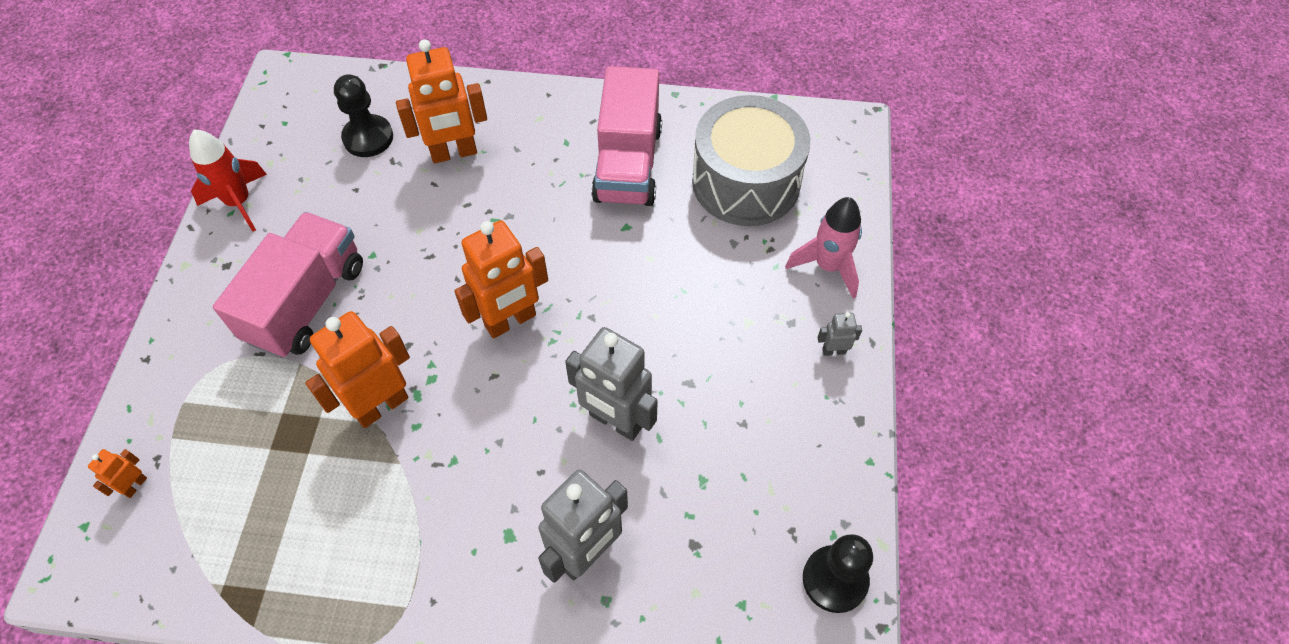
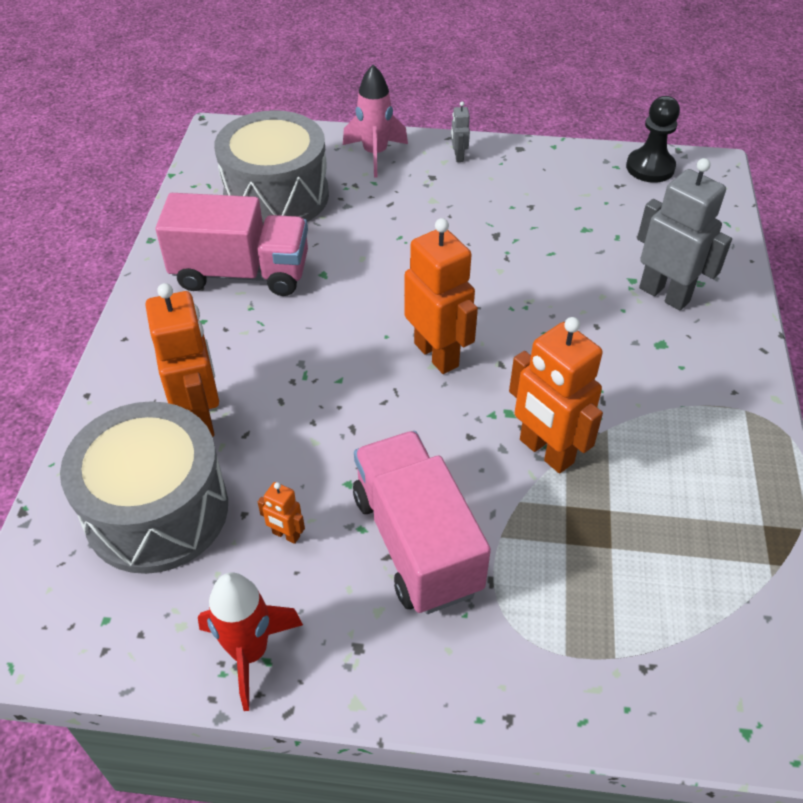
camera: 90 degrees left, 10 degrees down
orange robot [88,449,147,498] -> orange robot moved to [258,482,305,544]
pink truck [213,212,363,358] -> pink truck turned 45 degrees clockwise [353,431,491,614]
black pawn [334,74,393,157] -> grey drum [60,401,228,574]
grey robot [565,327,658,441] -> none

